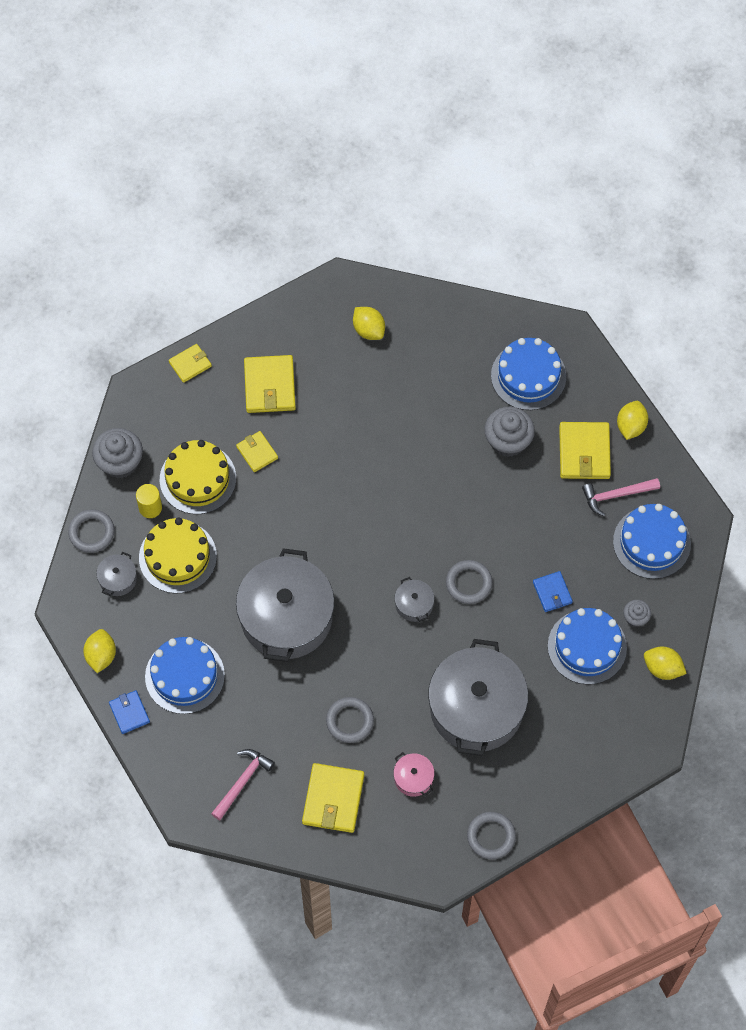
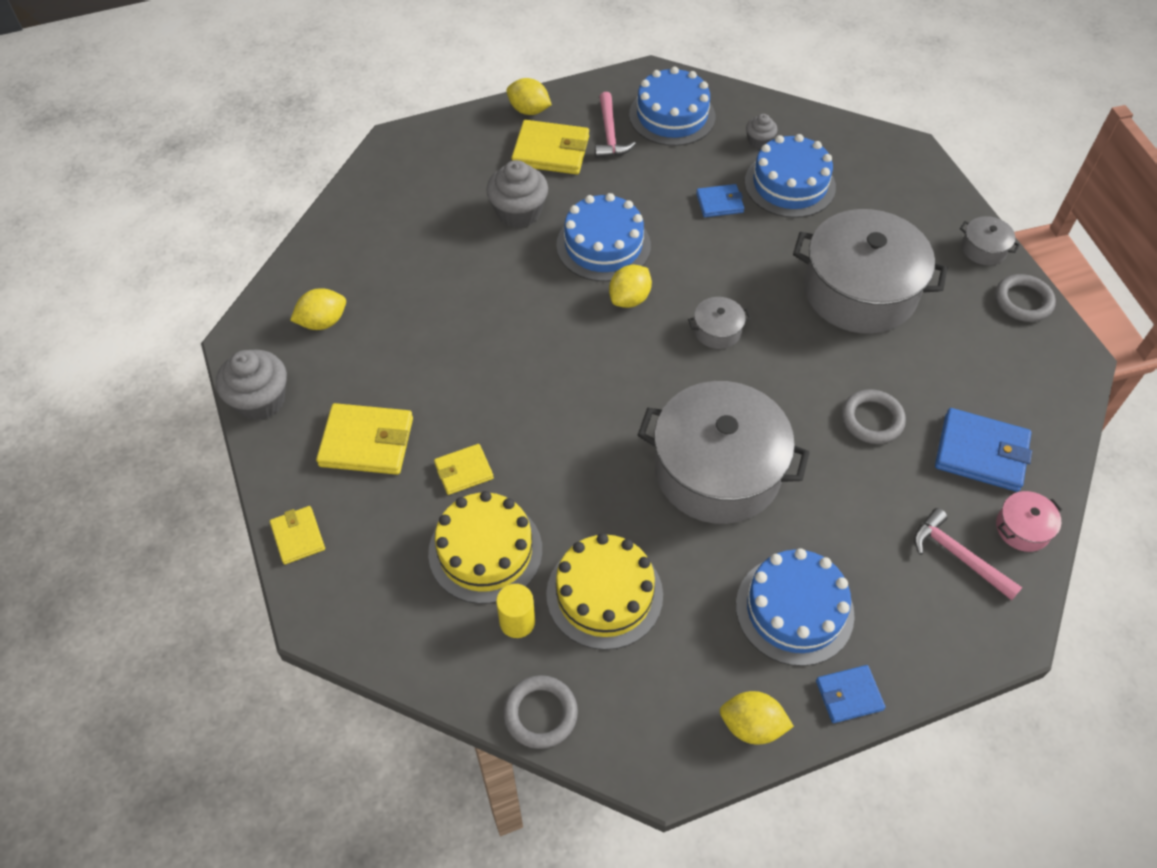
camera: 80 degrees left, 10 degrees down
grey cupcake [92,428,143,478] -> grey cupcake moved to [216,350,287,420]
grey pot [96,552,137,596] -> grey pot moved to [960,216,1020,265]
yellow wallet [302,763,364,833] -> blue wallet [935,408,1032,492]
pink pot [393,752,435,797] -> pink pot moved to [996,491,1062,552]
grey ring [446,560,493,604] -> none
blue cake [491,338,566,410] -> blue cake moved to [556,193,651,282]
yellow lemon [644,647,687,680] -> yellow lemon moved to [609,265,652,308]

